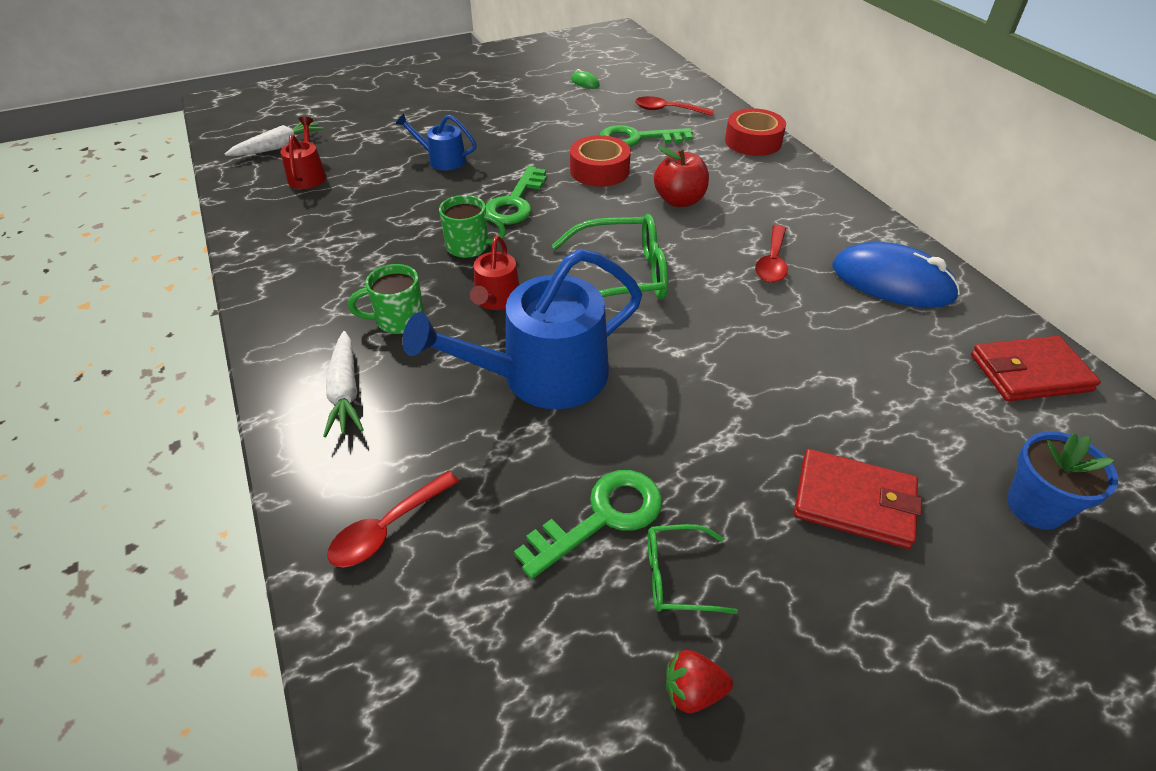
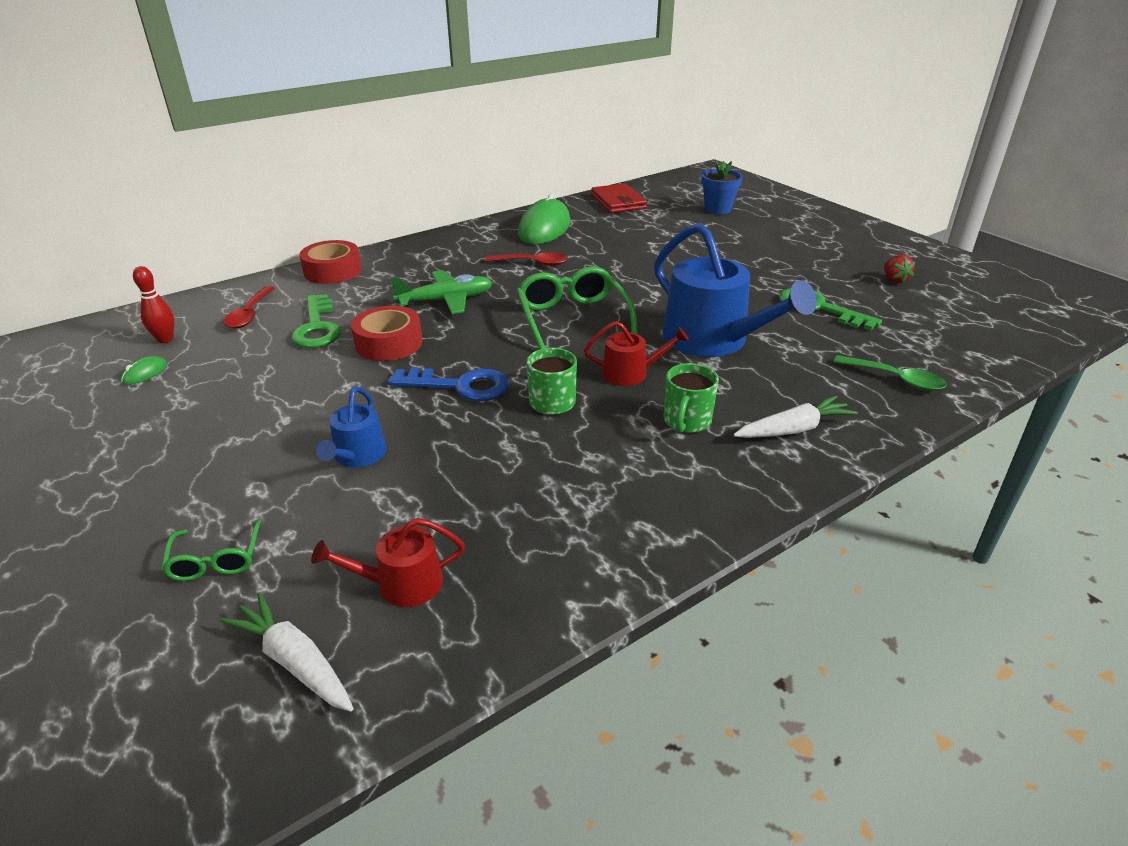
camera: 100 degrees left, 10 degrees down
red spoon [327,471,460,567] -> green spoon [834,355,947,391]
green mug [348,264,424,334] -> green mug turned 45 degrees clockwise [663,363,719,433]
green key [485,166,546,225] -> blue key [388,367,509,401]
green glasses [648,524,738,614] -> green glasses moved to [161,519,261,581]
red apple [654,146,709,207] -> green plane [391,270,493,314]
red wallet [794,449,922,549] -> none
blue mouse [832,242,960,308] -> green mouse [518,193,570,244]
none -> red bowling pin [133,266,174,343]

